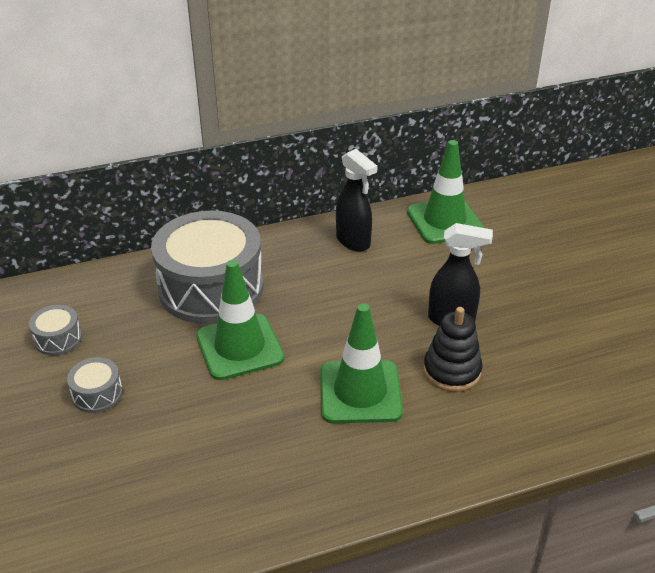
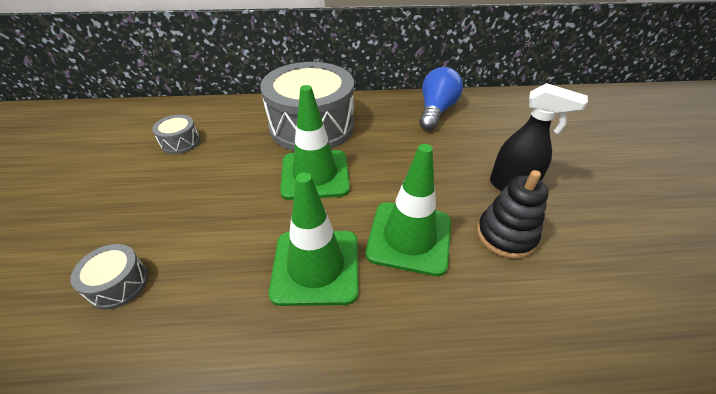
camera: 15 degrees right, 5 degrees up
grey drum [67,357,123,413] -> grey drum moved to [70,244,149,310]
black spray bottle [336,149,378,252] -> blue light bulb [419,67,463,130]
green traffic cone [407,140,484,244] -> green traffic cone moved to [269,172,359,306]

